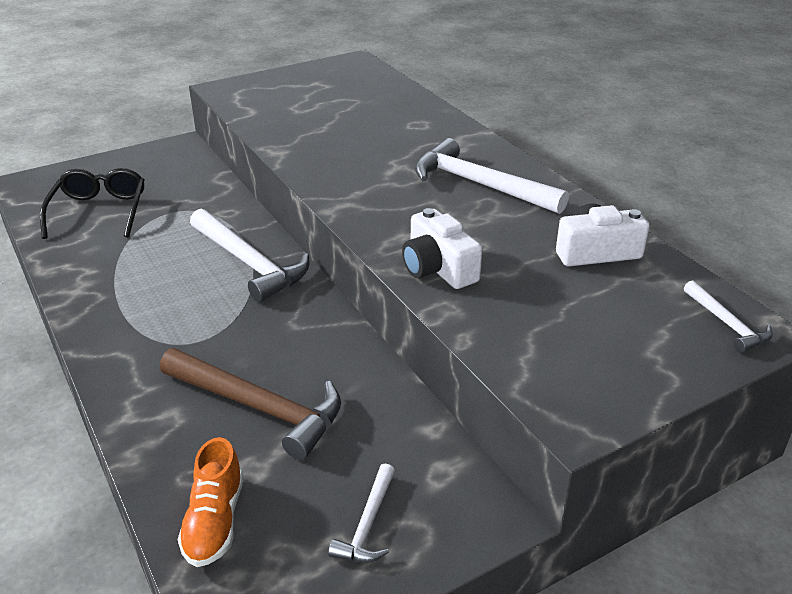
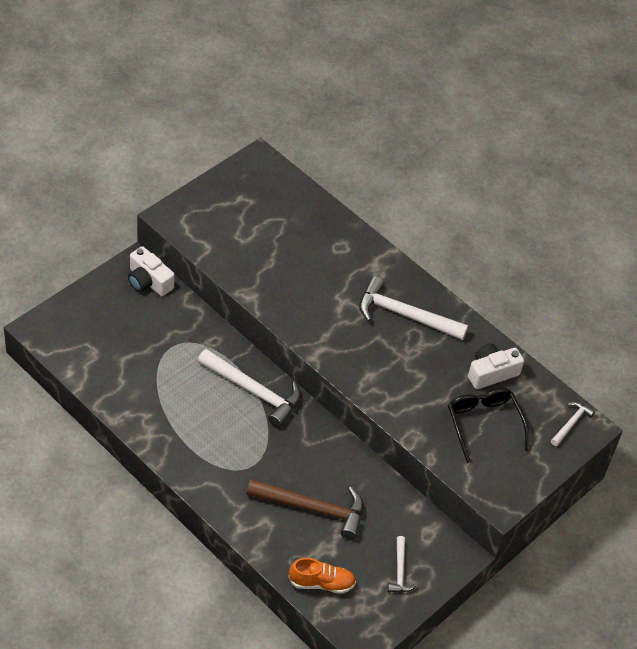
camera: 20 degrees left, 15 degrees up
black glasses [40,168,144,239] -> black glasses moved to [448,388,529,463]
orange shoe [177,437,244,567] -> orange shoe turned 75 degrees counterclockwise [289,558,356,594]
white camera [402,208,483,289] -> white camera moved to [128,246,175,296]
white hammer [684,280,773,353] -> white hammer turned 105 degrees counterclockwise [551,402,595,446]

